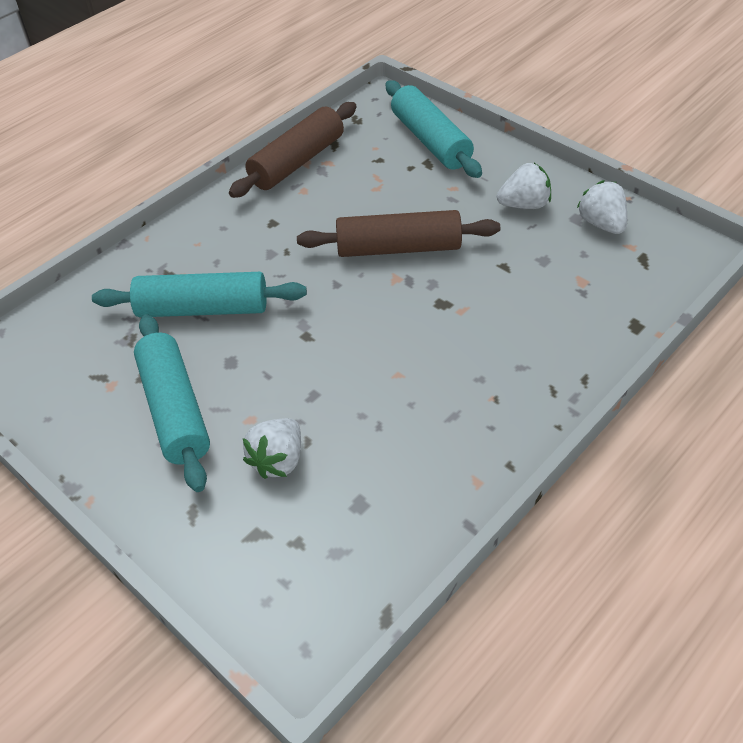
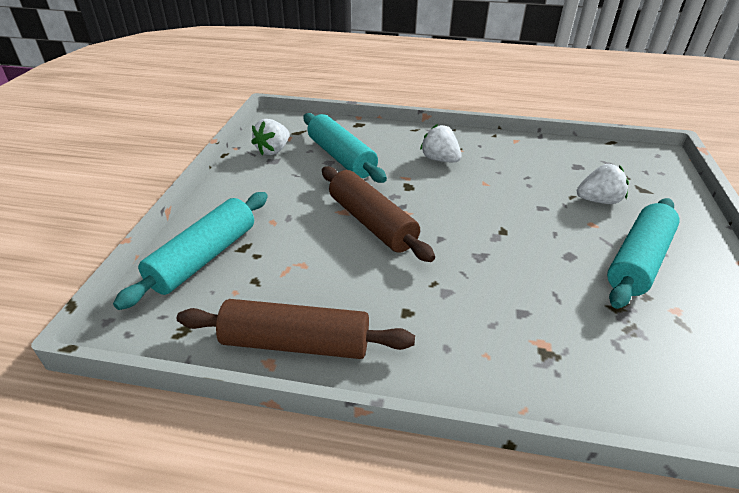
camera: 125 degrees left, 10 degrees down
turquoise rolling pin [92,272,307,317] -> turquoise rolling pin moved to [304,113,387,183]
white strawberry [497,163,551,209] -> white strawberry moved to [420,124,461,163]

